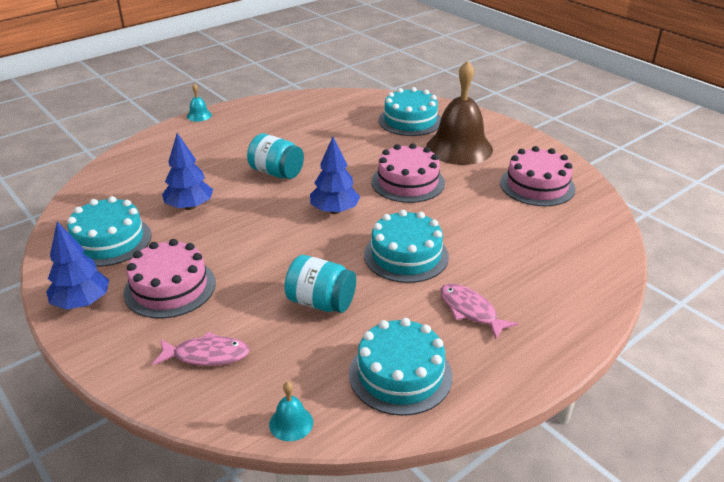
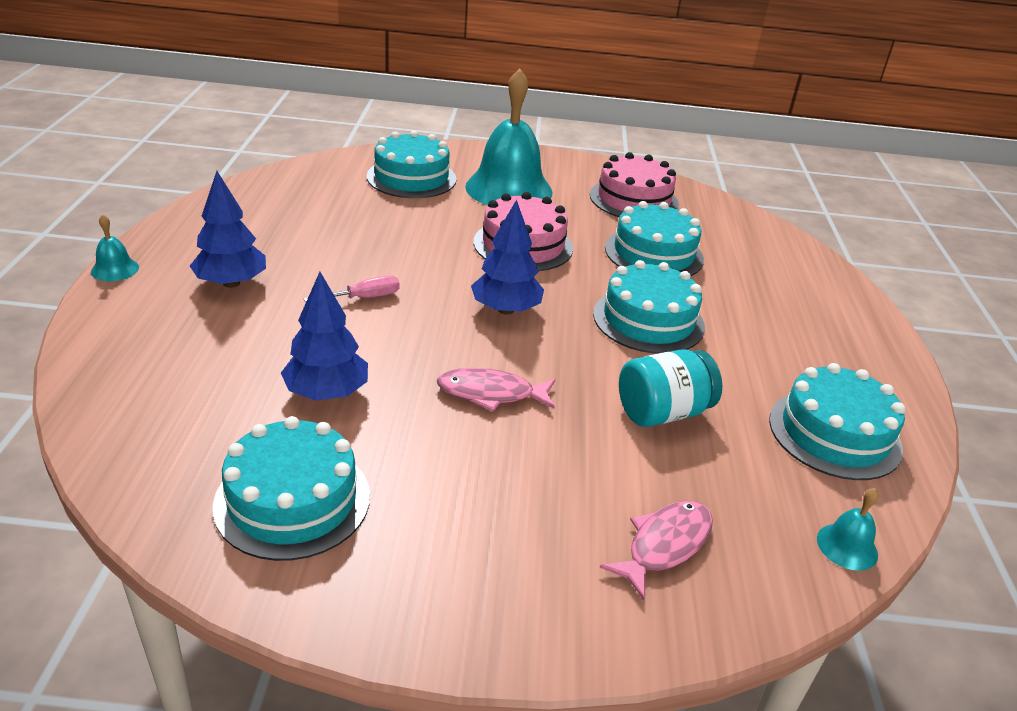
camera: 50 degrees left, 0 degrees up
blue tree [46,222,109,310] -> blue tree moved to [190,171,266,288]
pink cake [124,239,216,318] -> none
turquoise jar [247,134,304,179] -> pink screwdriver [303,275,400,302]
brown bell [426,60,493,165] -> turquoise bell [465,68,552,205]
pink fish [440,284,518,339] -> pink fish moved to [437,368,556,411]
none -> turquoise cake [605,201,704,276]

